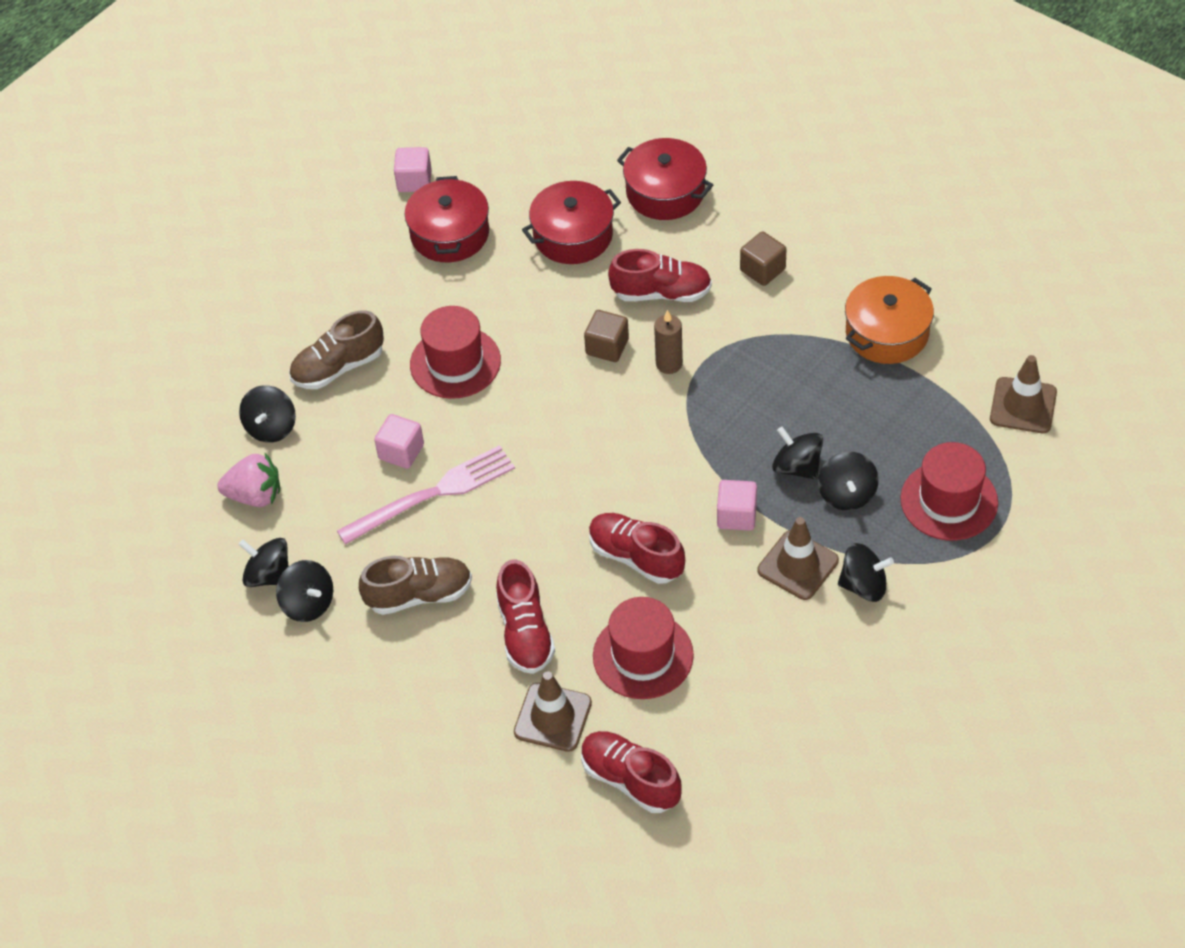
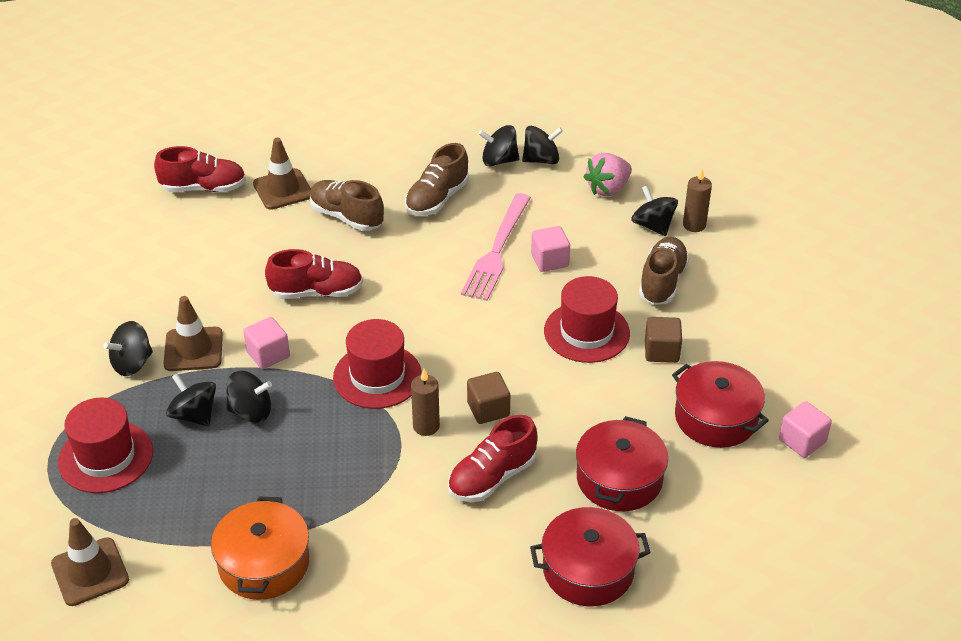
camera: 135 degrees right, 10 degrees down
red shoe [496,560,555,674] -> brown shoe [310,180,384,231]
red hat [593,597,694,699] -> red hat moved to [333,319,422,409]
brown cube [740,231,786,286] -> brown cube moved to [645,317,682,363]
none -> brown candle [683,169,712,232]

